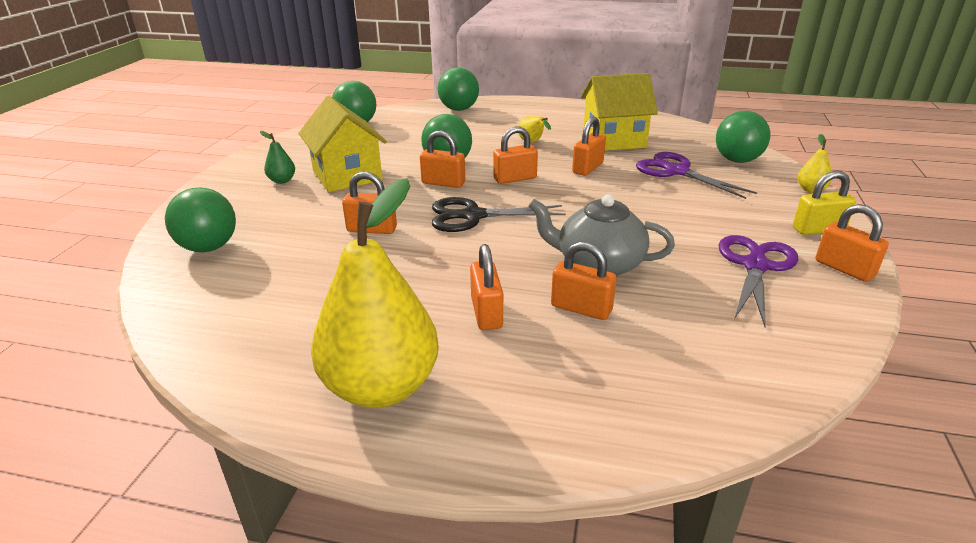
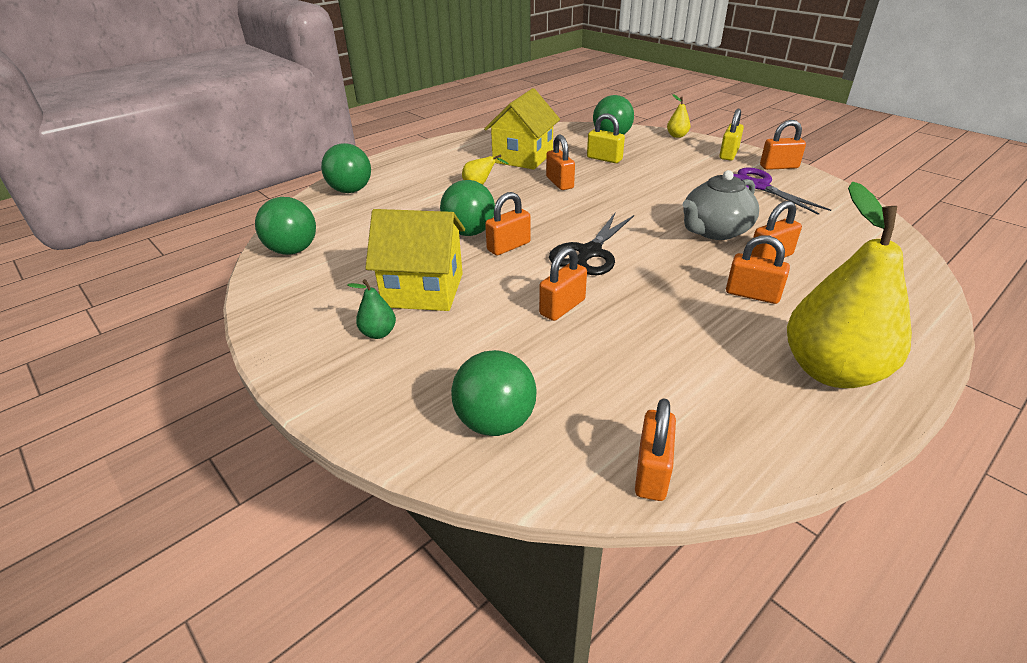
camera: 55 degrees left, 5 degrees up
orange padlock [493,126,538,184] -> orange padlock moved to [635,398,676,501]
purple scissors [636,152,757,199] -> yellow padlock [587,113,625,163]

